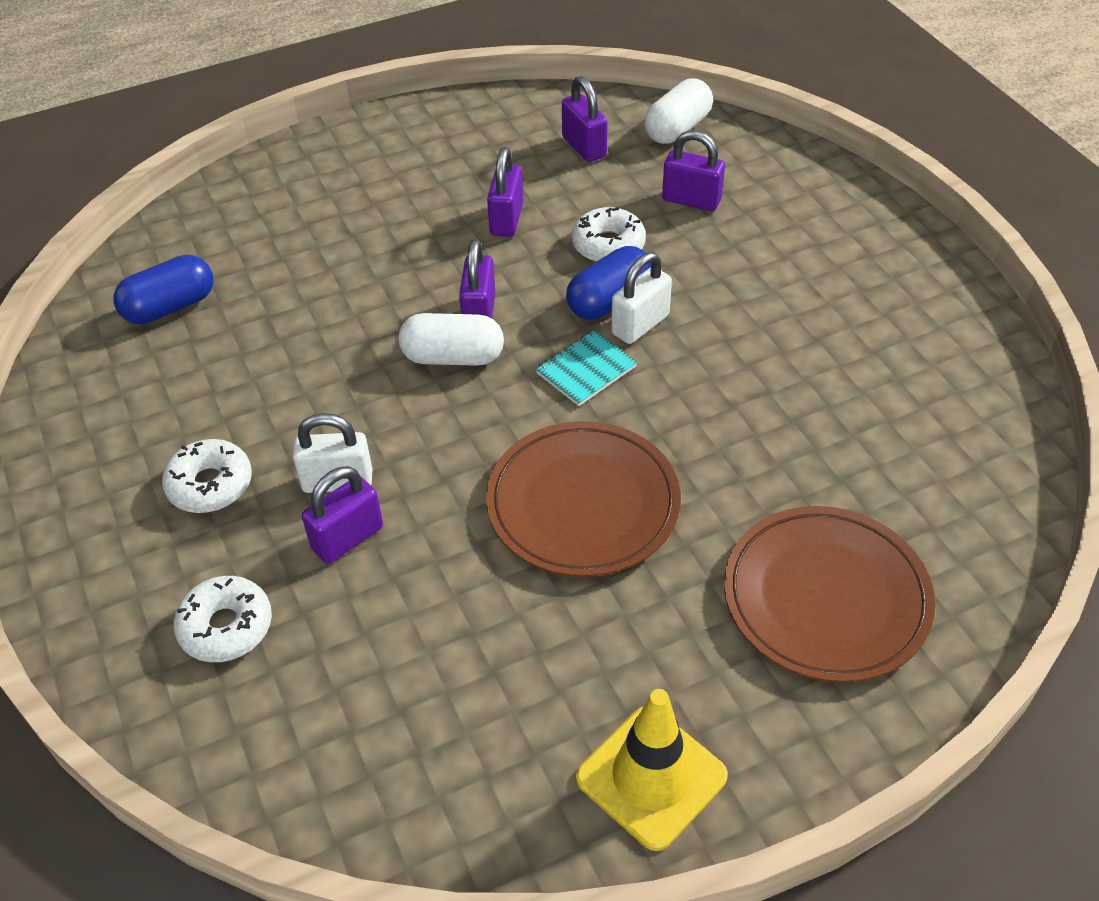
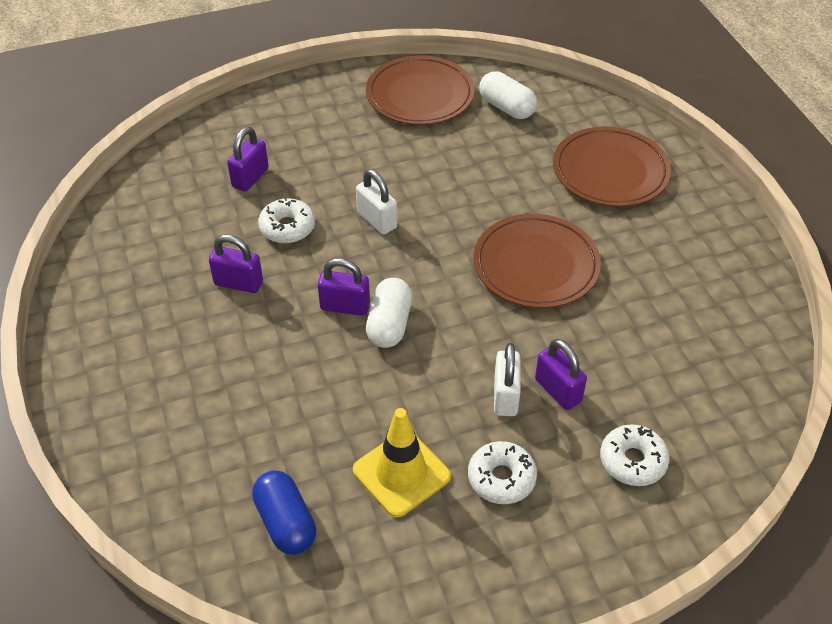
camera: 85 degrees left, 0 degrees up
turquoise notebook [536,330,637,406] -> none
purple padlock [562,76,608,162] -> none
blue capsule [566,246,651,320] -> none
yellow traffic cone [576,689,728,851] -> yellow traffic cone moved to [353,408,451,517]
white capsule [644,78,713,144] -> white capsule moved to [479,71,537,119]
none -> brown plate [366,55,474,125]

